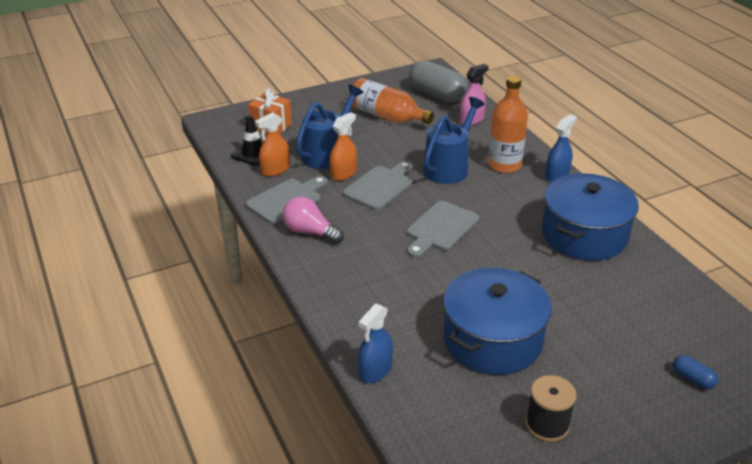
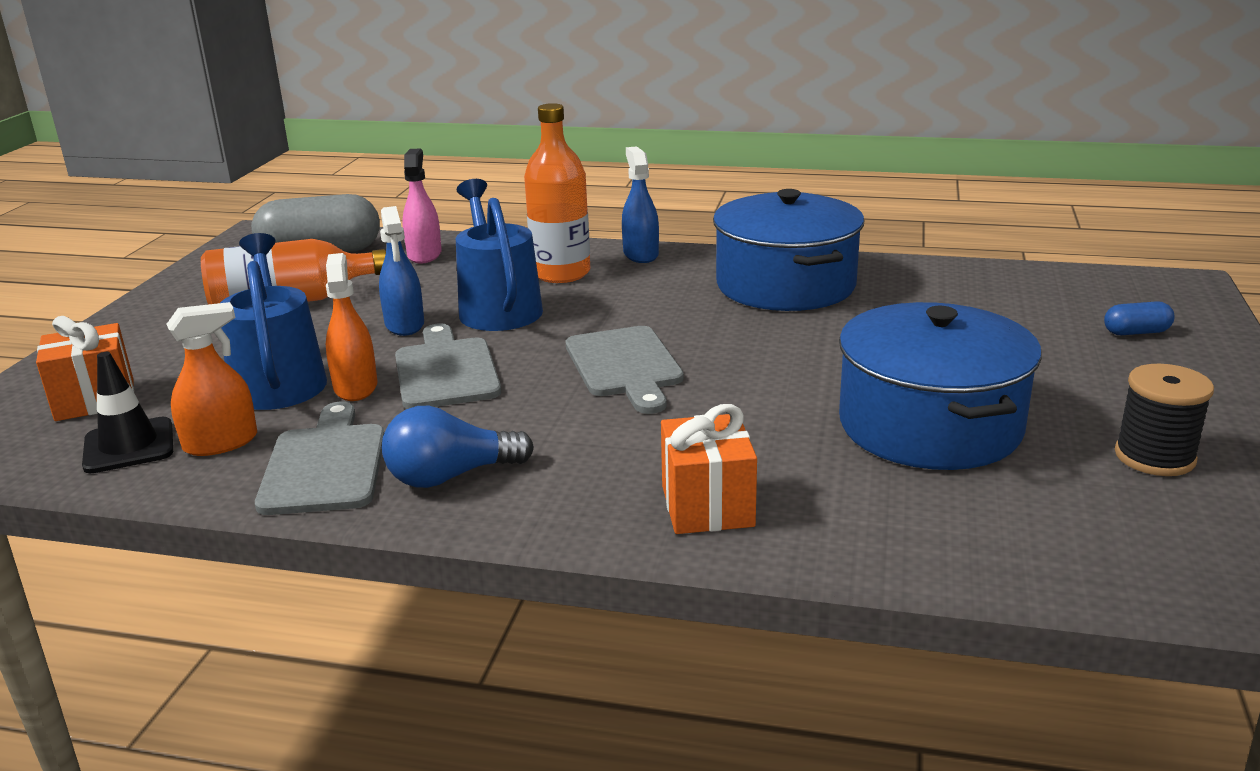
camera: 50 degrees left, 10 degrees down
orange spray bottle [255,112,290,176] -> orange spray bottle turned 120 degrees counterclockwise [166,302,257,456]
pink light bulb [283,197,344,244] -> blue light bulb [382,406,534,488]
blue spray bottle [358,303,393,383] -> blue spray bottle moved to [379,206,424,336]
none -> orange gift [661,404,757,534]

